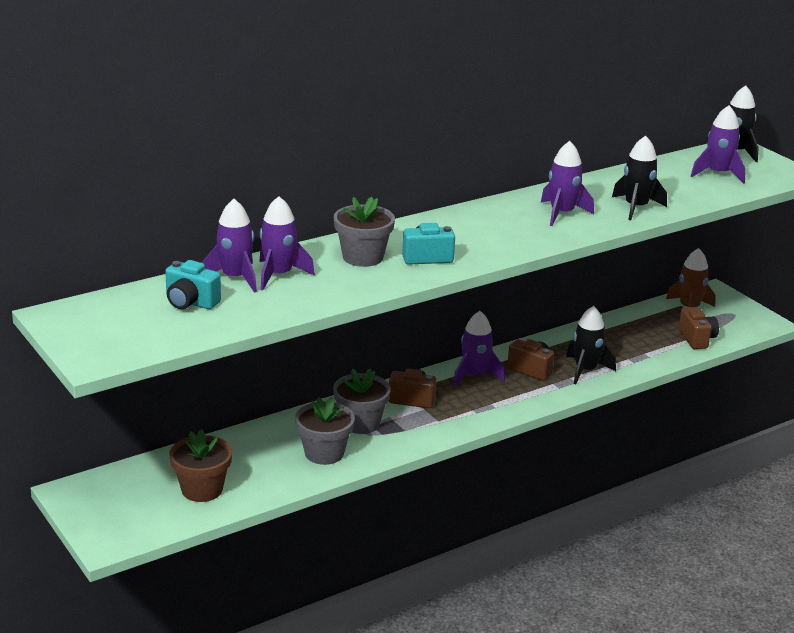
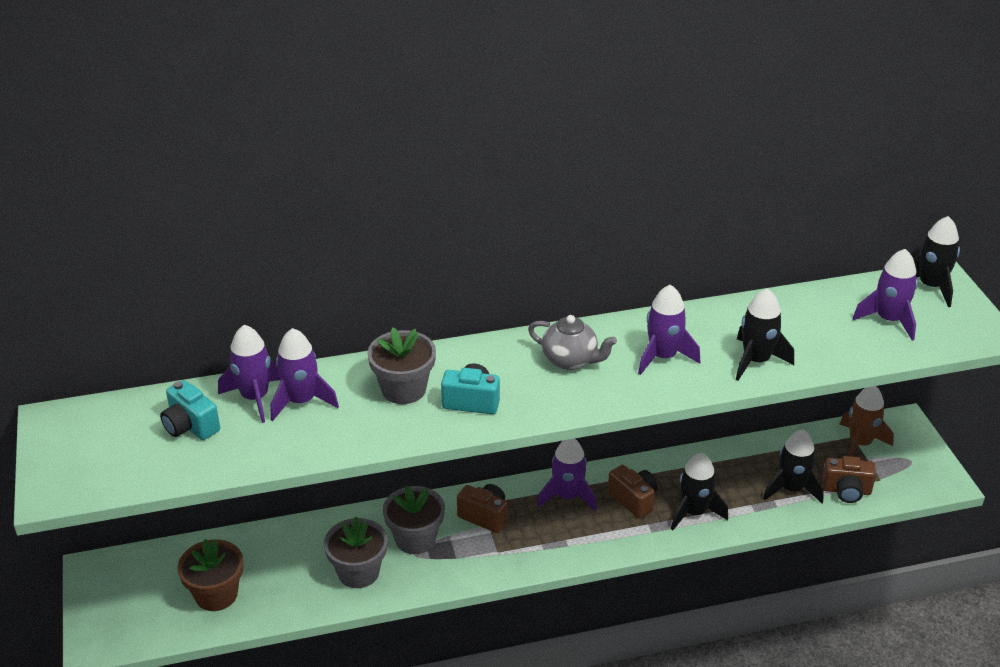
camera: 20 degrees right, 10 degrees up
brown camera [678,307,719,349] -> brown camera turned 90 degrees clockwise [822,456,876,503]
none -> grey teapot [528,315,617,370]
none -> black rocket [763,430,824,503]

